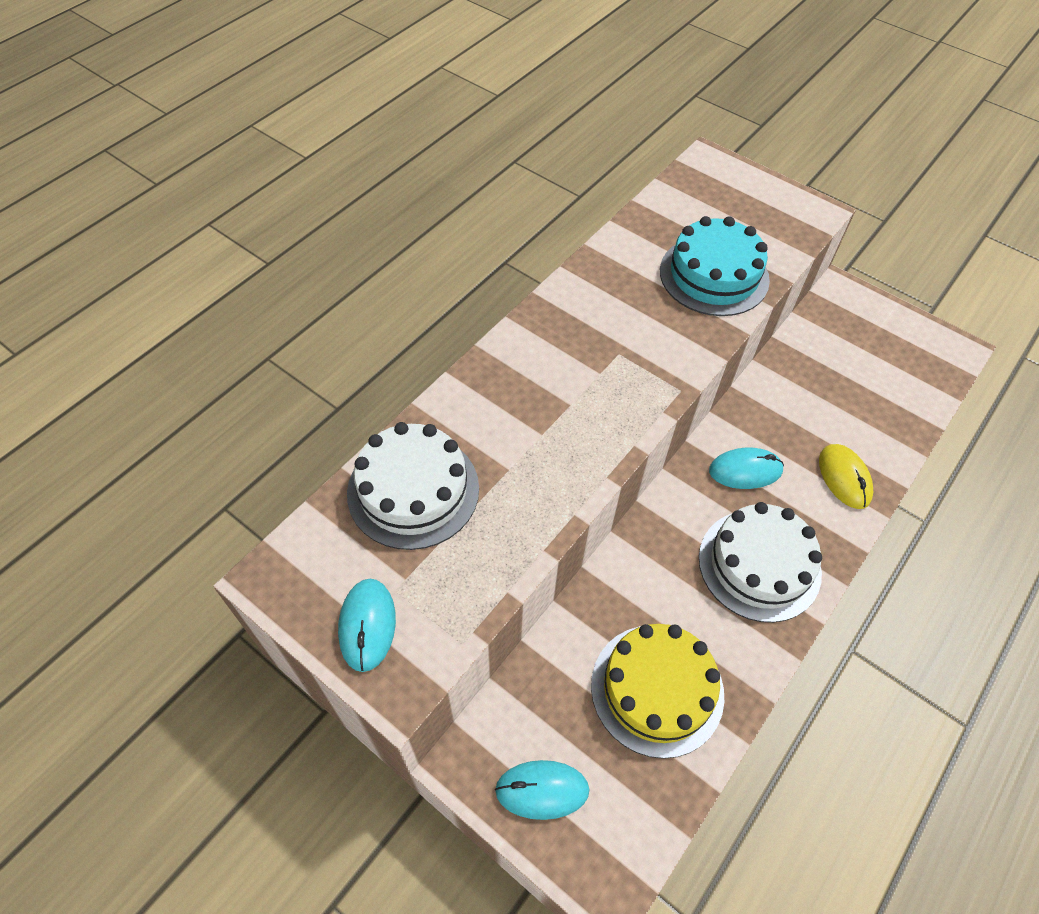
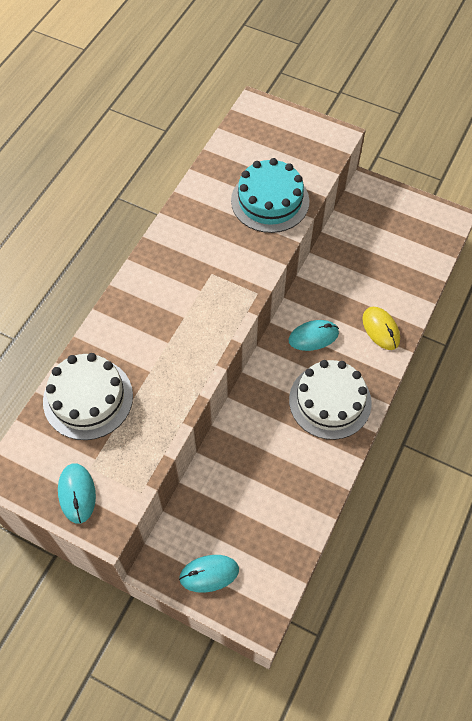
camera: 10 degrees left, 5 degrees up
yellow cake [591,624,724,759] -> none

